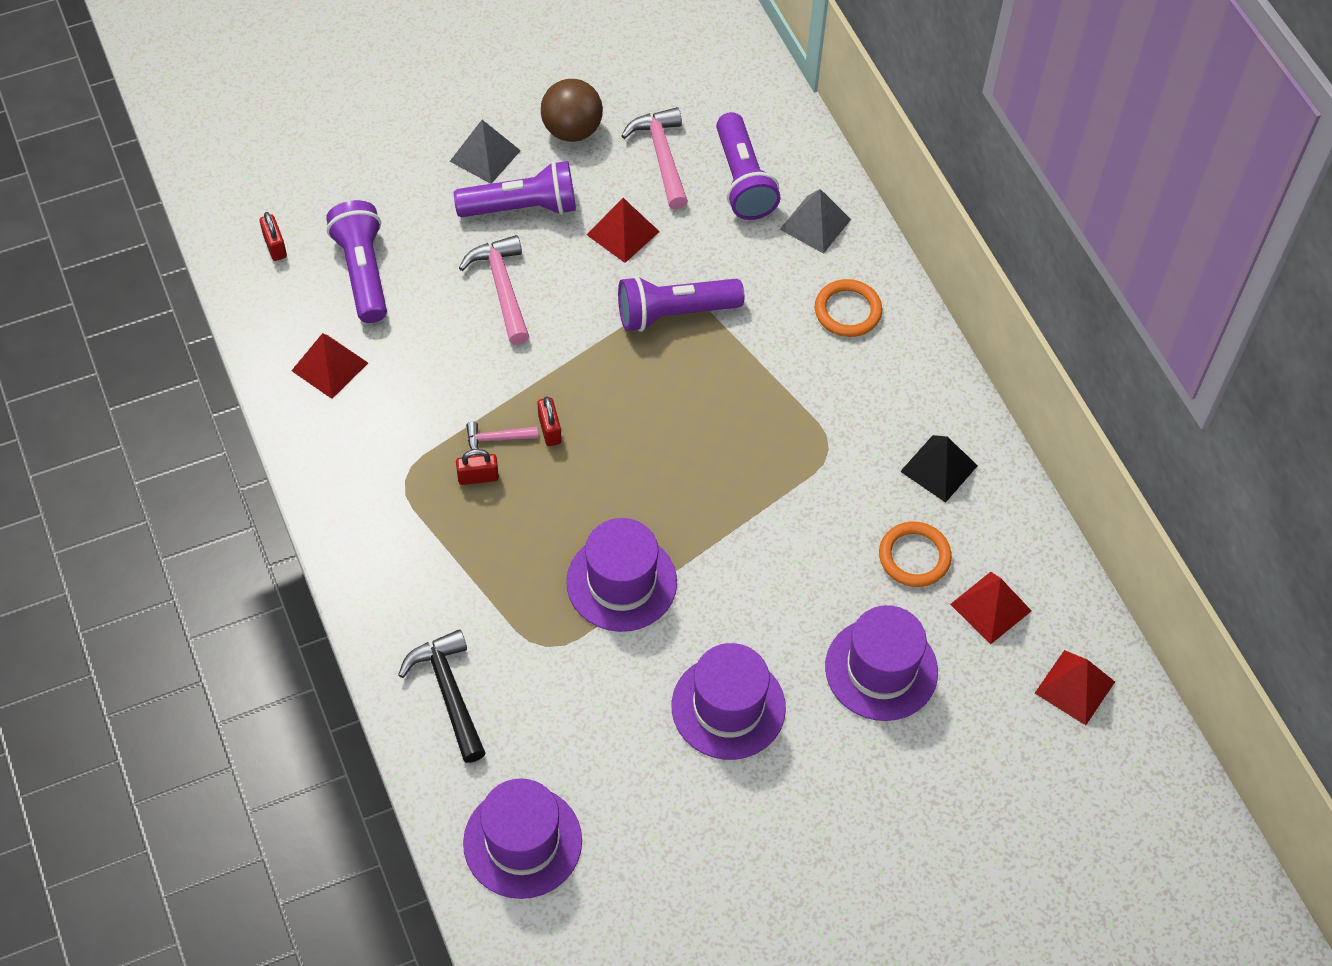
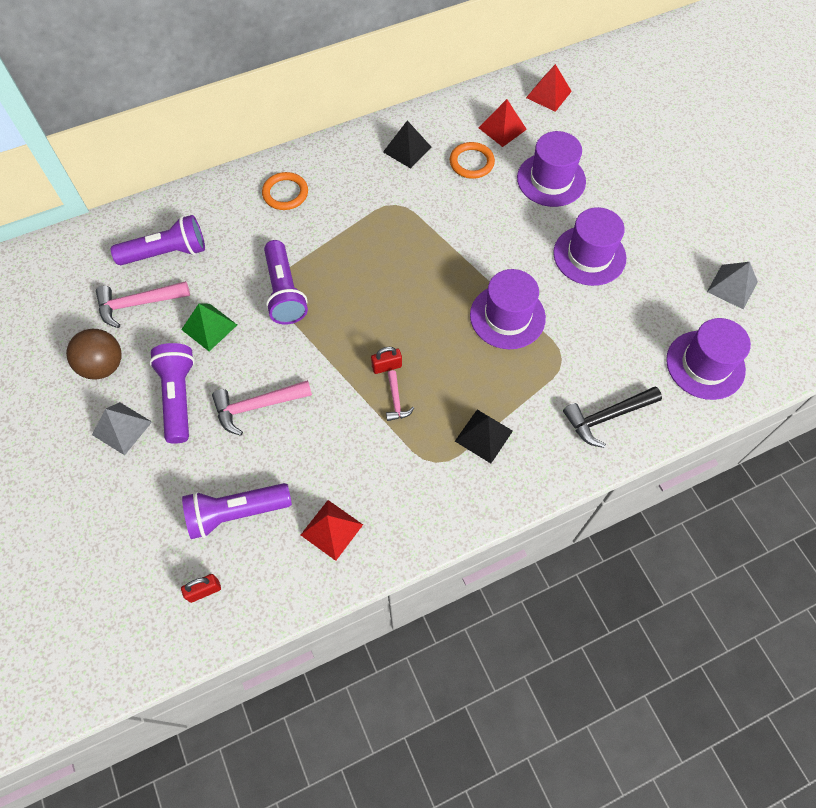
camera: 90 degrees left, 5 degrees up
red padlock [456,449,499,485] -> none
red pyramid [586,198,660,263] -> green pyramid [181,304,237,351]
grey pyramid [780,189,851,254] -> grey pyramid moved to [707,262,758,309]
none -> black pyramid [455,409,513,463]

